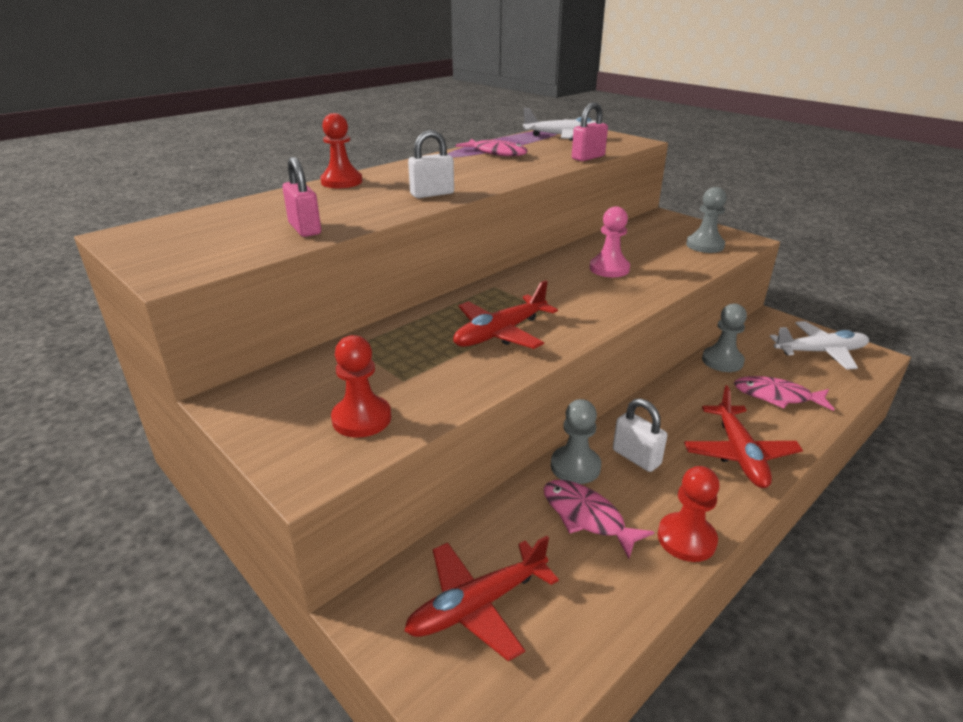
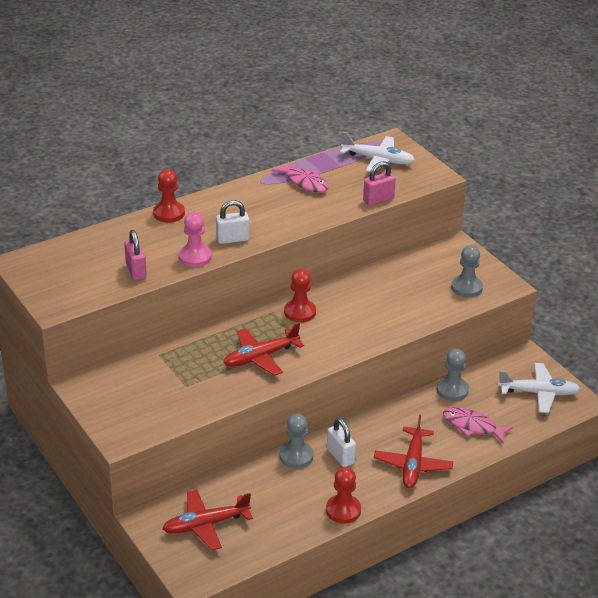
camera: 10 degrees right, 5 degrees up
red pawn [331,335,391,438] -> red pawn moved to [284,269,316,322]
pink fish [544,480,654,559] -> none
pink pawn [590,206,630,277] -> pink pawn moved to [179,212,212,267]

